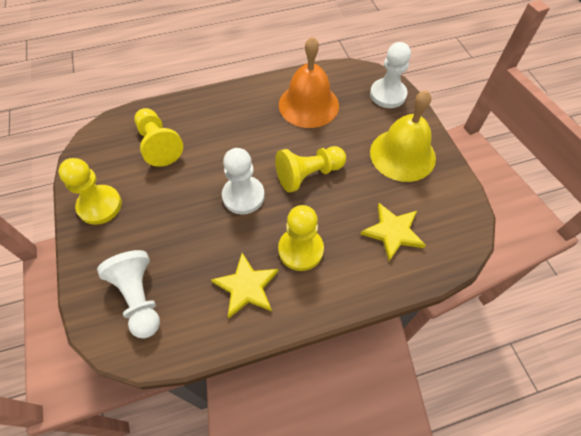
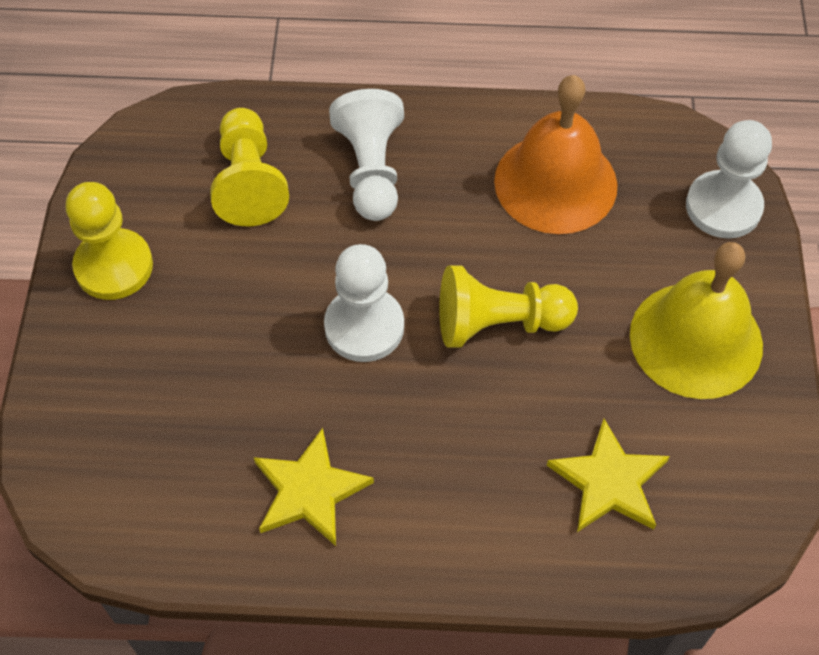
camera: 20 degrees right, 0 degrees up
white pawn [97,250,160,339] -> white pawn moved to [329,89,404,221]
yellow pawn [278,205,324,271] -> none

